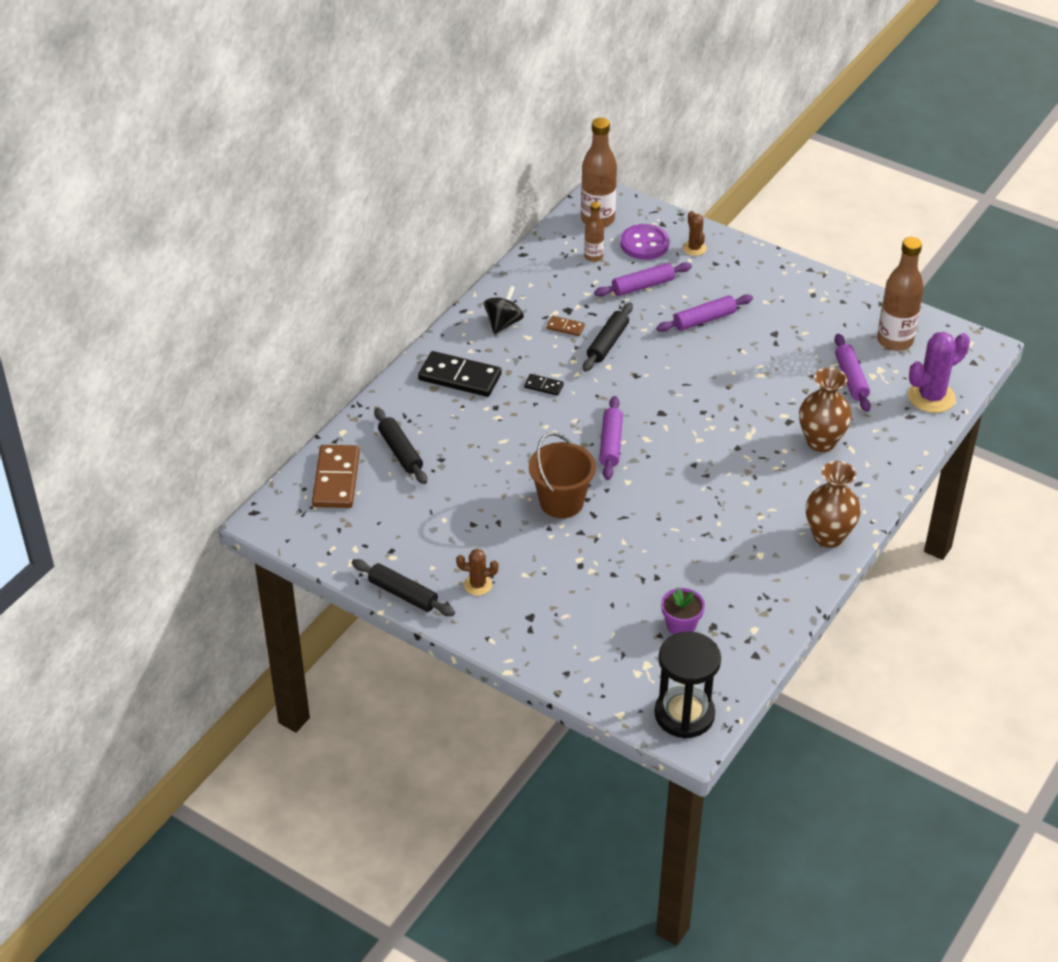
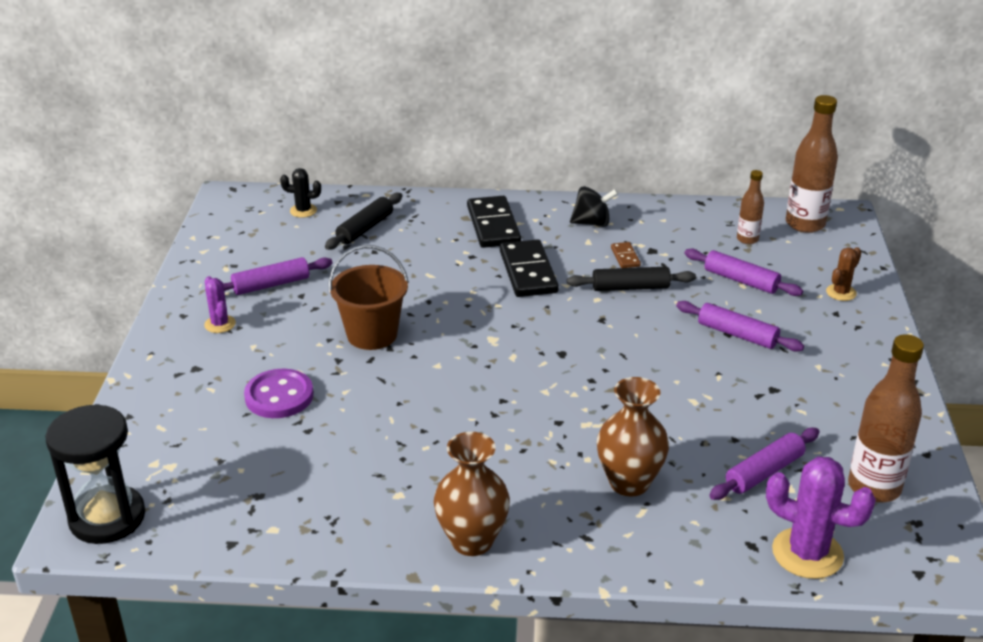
camera: 60 degrees right, 10 degrees down
brown domino [312,445,360,508] -> black cactus [280,168,321,218]
black rolling pin [352,559,455,616] -> none
brown cactus [456,549,498,596] -> purple cactus [204,276,236,333]
black domino [524,374,564,396] -> black domino [500,239,559,297], size x2.11
purple rolling pin [599,396,623,480] -> purple rolling pin moved to [223,257,333,295]
purple button [620,224,669,260] -> purple button moved to [244,369,313,418]
purple flower pot [661,588,705,635] -> none

